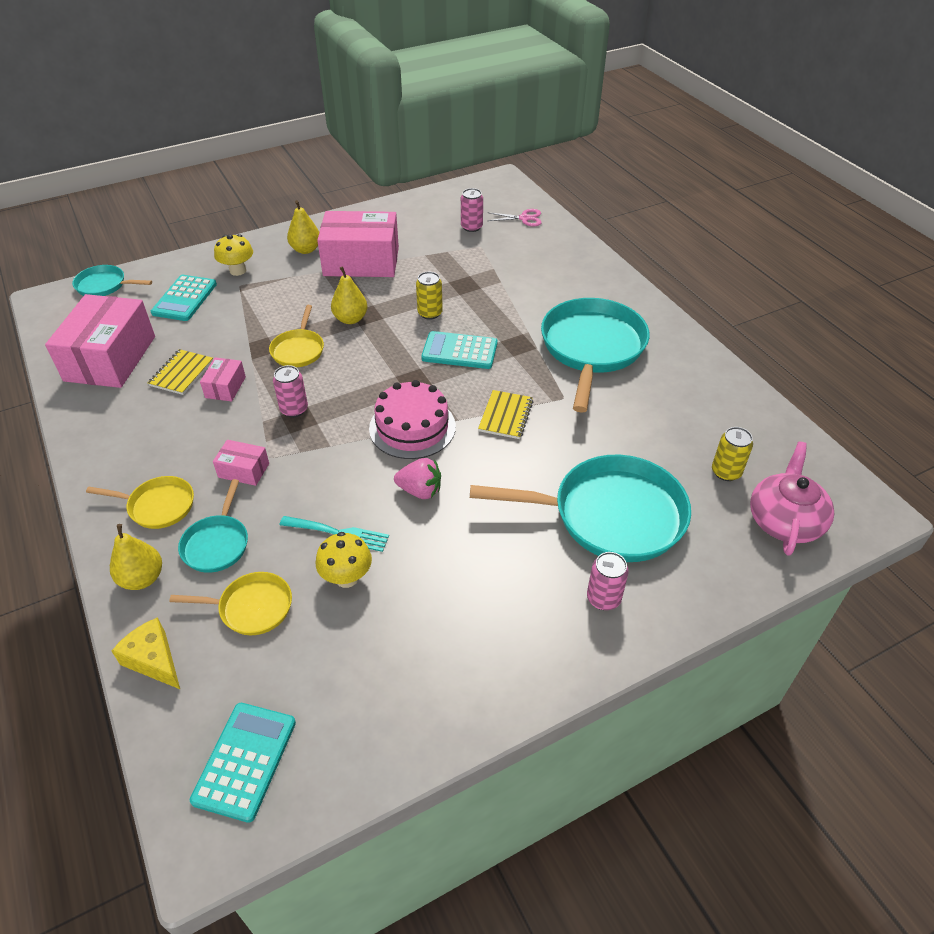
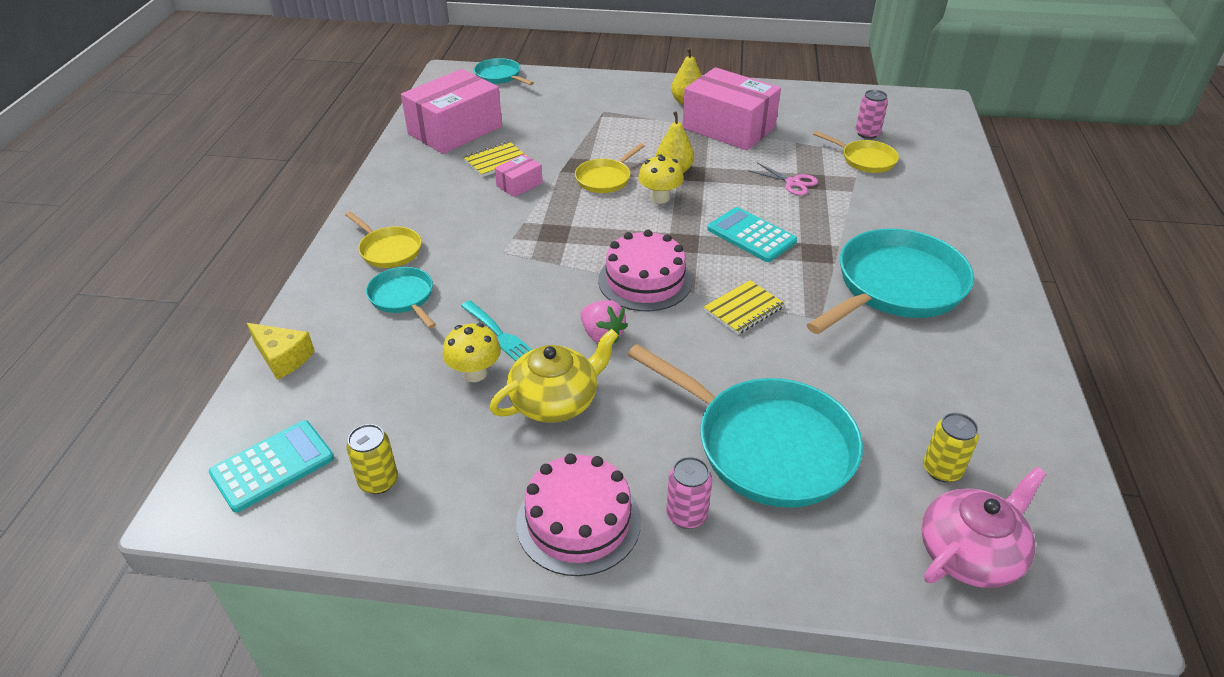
camera: 35 degrees right, 5 degrees down
yellow pear [110,524,162,590] -> none
yellow cheese [112,617,180,689] -> yellow cheese turned 135 degrees clockwise [247,323,315,380]
turquoise calculator [151,275,217,321] -> none
yellow pan [169,572,292,635] -> yellow pan moved to [813,131,899,173]
turquoise pan [178,479,248,573] -> turquoise pan turned 105 degrees clockwise [366,267,436,328]
pink box [213,440,269,486] -> none
yellow mushroom [214,234,253,276] -> yellow mushroom moved to [638,154,684,204]
pink can [273,365,308,417] -> none
yellow can [416,272,443,320] -> yellow can moved to [346,424,398,494]
pink scissors [487,209,542,226] -> pink scissors moved to [748,163,818,195]
none -> yellow teapot [489,329,619,423]
none -> pink cake [516,453,641,576]

